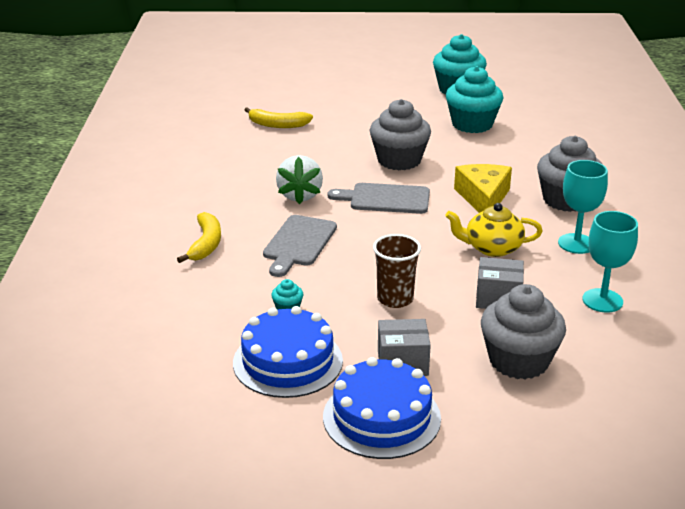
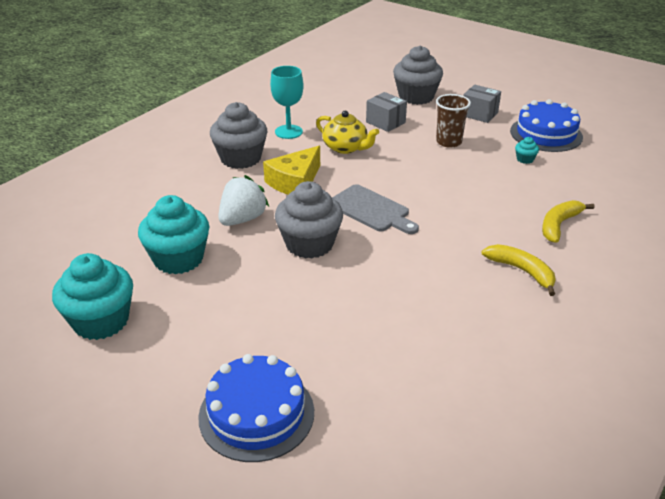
camera: 145 degrees left, 5 degrees up
yellow banana [245,107,313,128] -> yellow banana moved to [482,244,556,296]
grey cutting board [263,215,337,277] -> none
white strawberry [276,155,323,205] -> white strawberry moved to [218,175,269,226]
blue cake [323,357,441,459] -> blue cake moved to [198,354,314,462]
turquoise goblet [582,211,638,312] -> none

